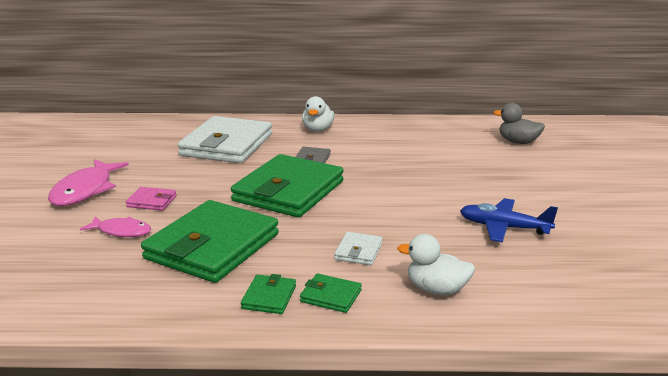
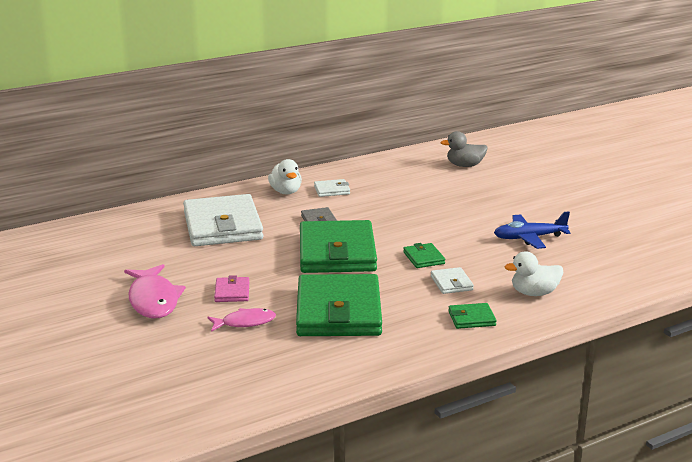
camera: 30 degrees left, 0 degrees up
pink wallet [126,187,177,211] -> pink wallet turned 75 degrees counterclockwise [214,275,249,302]
green wallet [241,274,296,314] -> green wallet moved to [403,243,445,268]
none -> white wallet [314,179,350,197]

